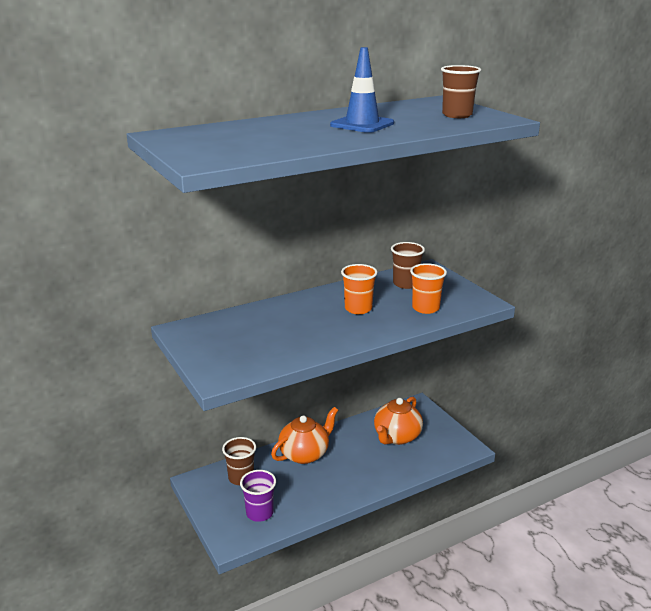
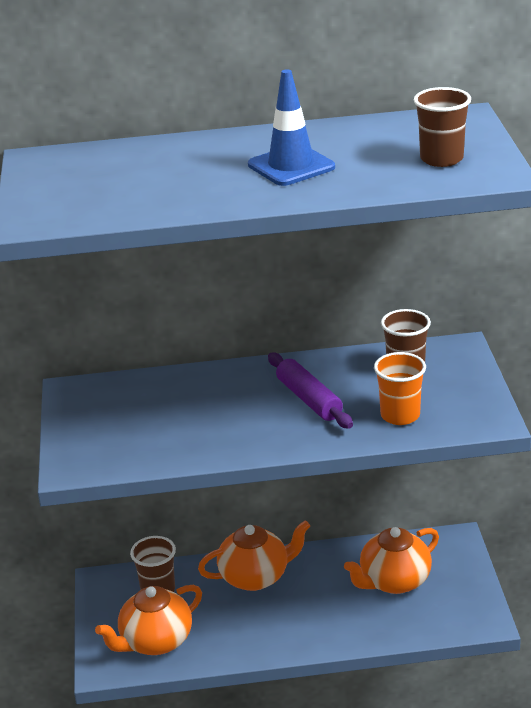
camera: 25 degrees right, 5 degrees up
purple cup [240,470,276,522] -> orange teapot [95,585,202,655]
orange cup [341,264,378,314] -> purple rolling pin [268,353,353,428]

